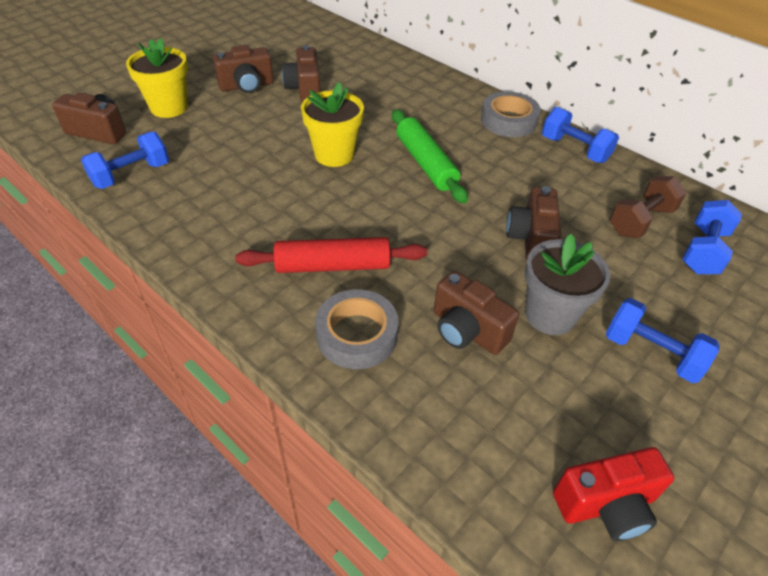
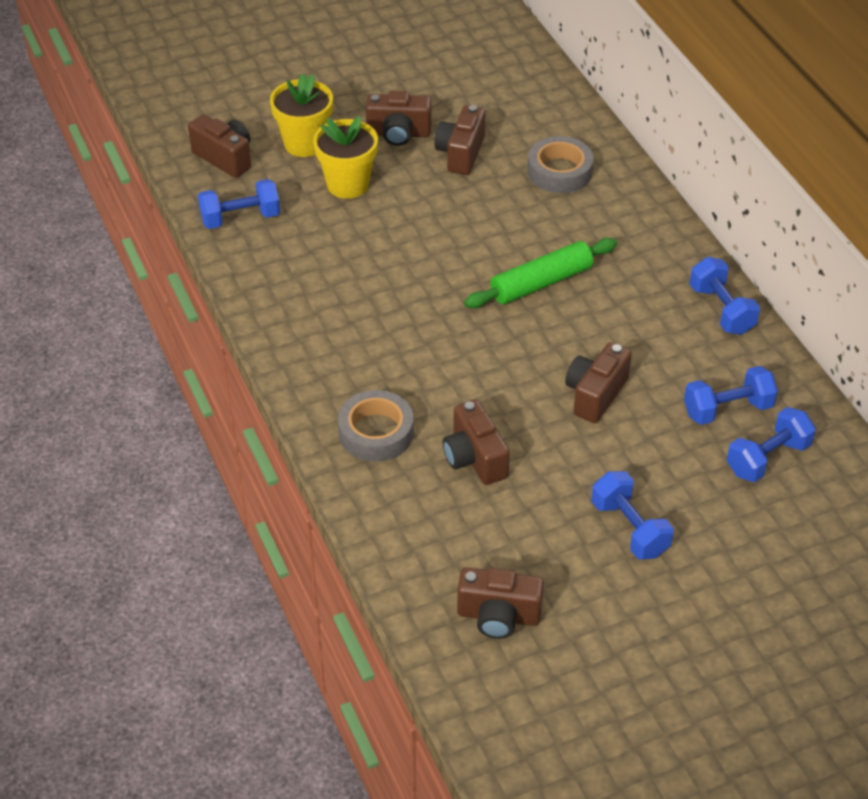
camera: 25 degrees right, 0 degrees up
red rolling pin [235,237,427,273] -> none
yellow flower pot [301,82,364,167] -> yellow flower pot moved to [313,116,378,199]
green rolling pin [392,109,468,204] -> green rolling pin turned 60 degrees clockwise [464,238,617,308]
grey tape [481,91,541,137] -> grey tape moved to [527,136,594,193]
grey flower pot [525,234,610,335] -> none
red camera [553,447,674,541] -> brown camera [457,567,544,639]
brown dumbbell [609,176,686,238] -> blue dumbbell [684,366,778,425]

